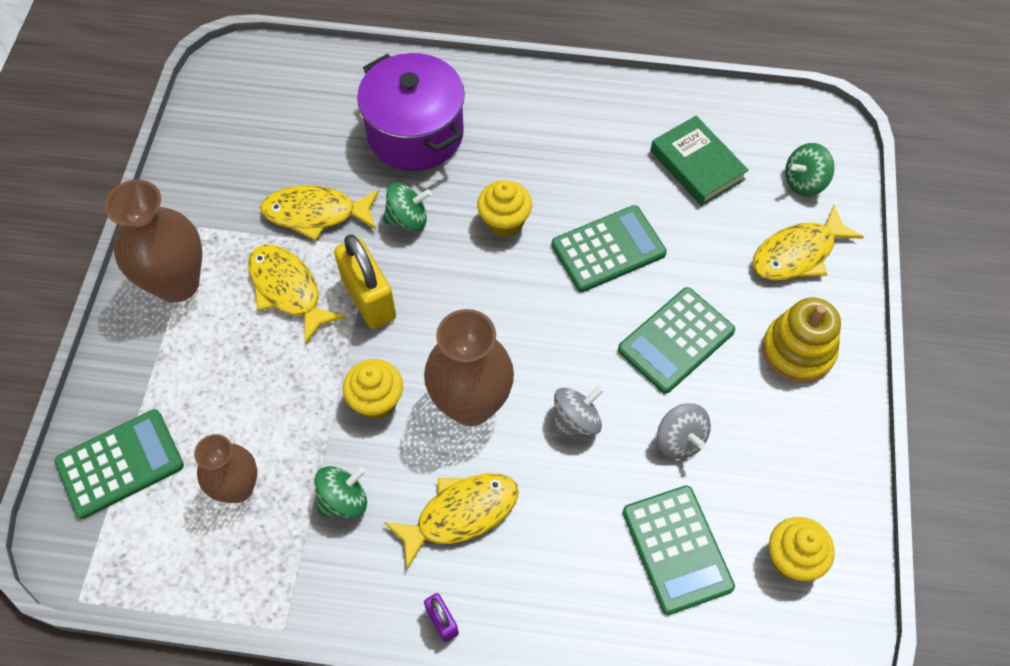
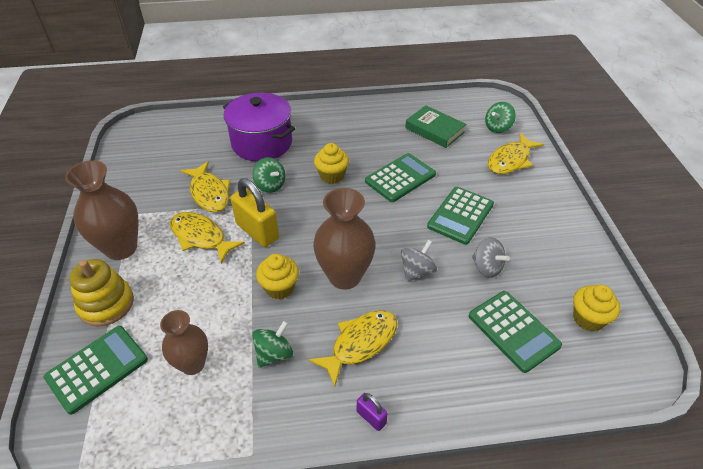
camera: 15 degrees left, 15 degrees down
yellow fish [260,185,379,241] -> yellow fish turned 105 degrees counterclockwise [180,161,230,213]
green spinning top [383,183,431,231] -> green spinning top turned 75 degrees clockwise [253,157,285,193]
yellow stacking toy [762,297,841,383] -> yellow stacking toy moved to [69,259,134,326]

